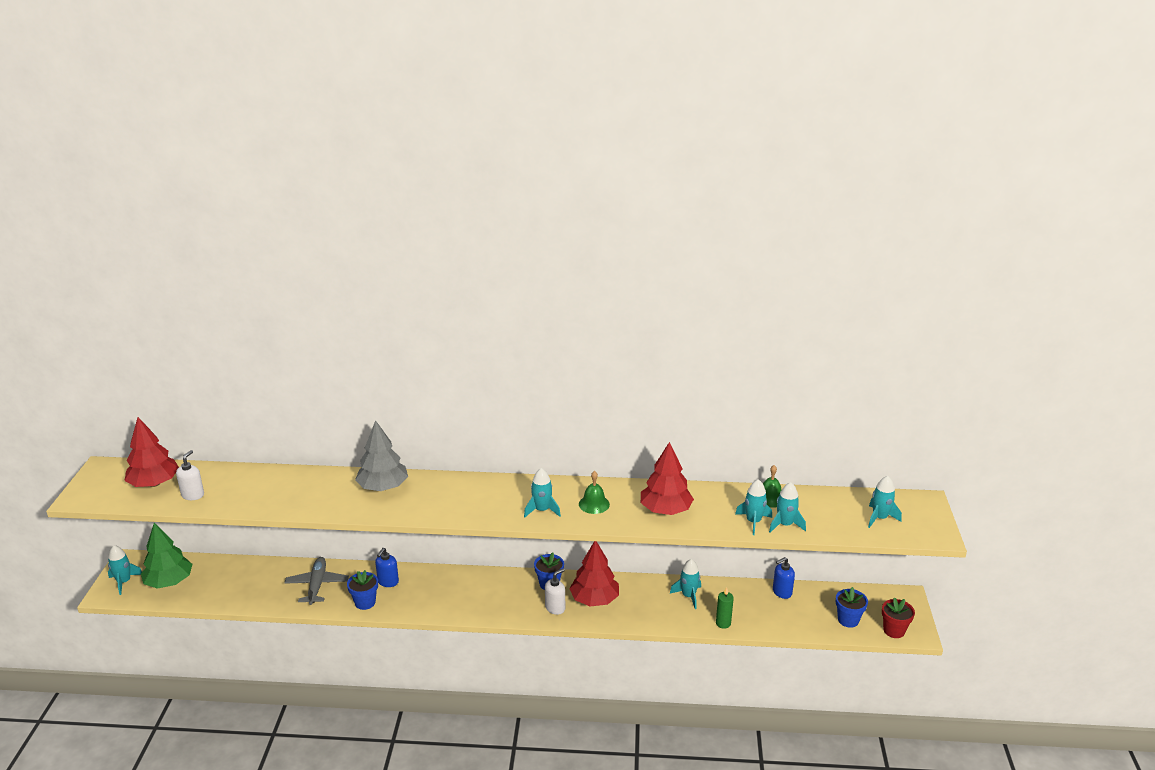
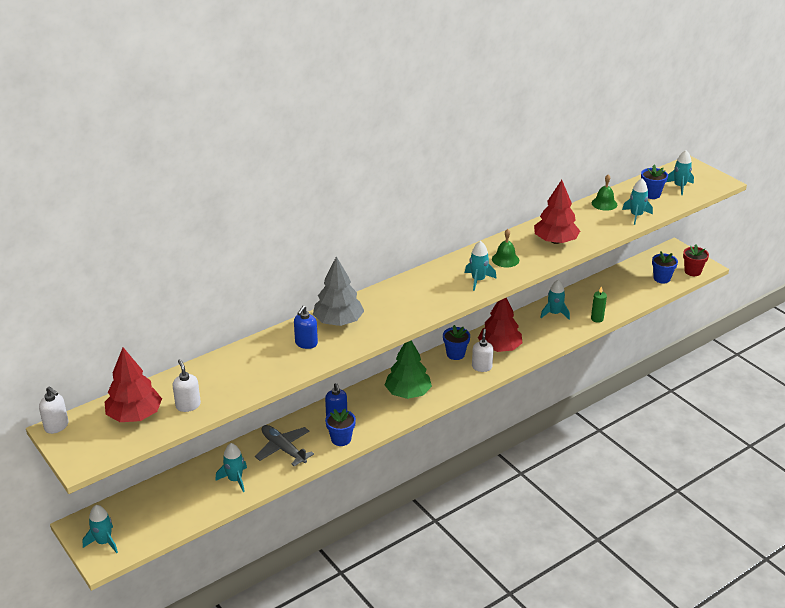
camera: 40 degrees left, 5 degrees up
green tree [141,523,192,589] -> green tree moved to [385,340,432,399]
turquoise rocket [735,479,772,535] -> turquoise rocket moved to [215,443,247,492]
blue soap dispenser [773,557,795,599] -> blue soap dispenser moved to [294,306,318,349]
none -> white soap dispenser [39,386,68,434]
none -> blue flower pot [641,164,668,199]

